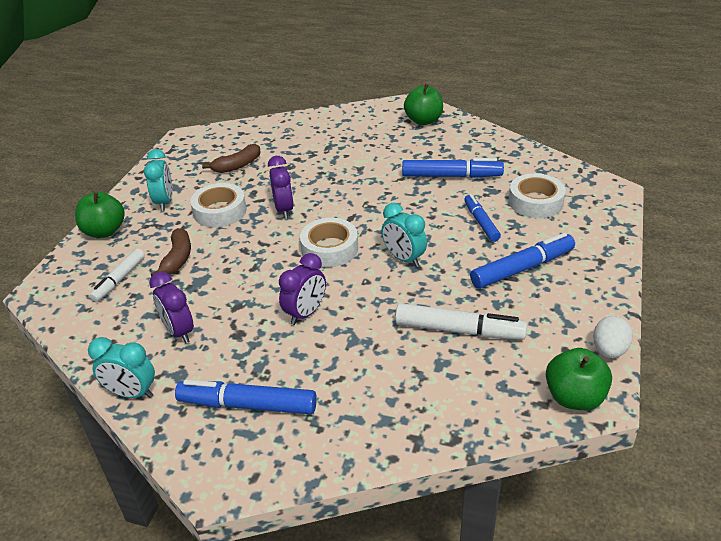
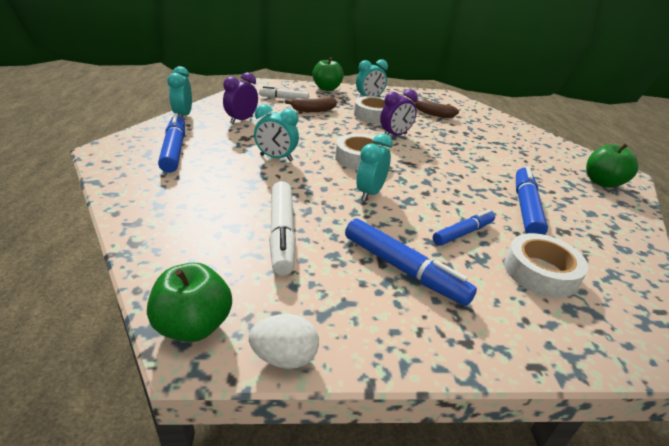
camera: 65 degrees right, 5 degrees down
purple clock [279,253,326,325] -> turquoise clock [254,104,299,161]
blue marker [402,158,504,178] -> blue marker turned 150 degrees counterclockwise [516,166,548,235]

